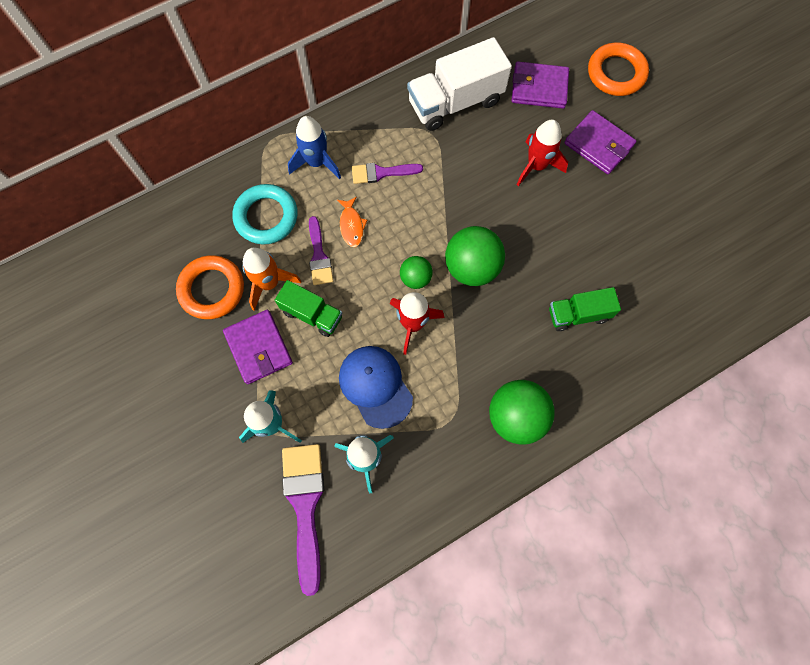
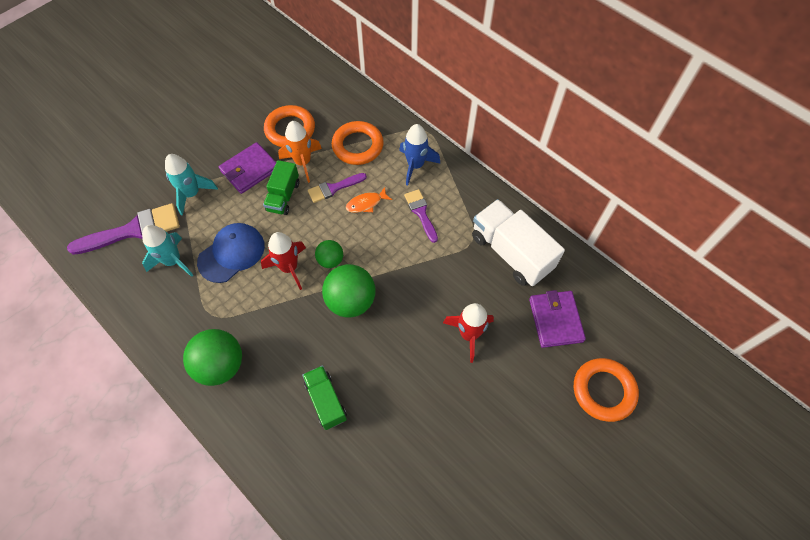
camera: 75 degrees right, 10 degrees down
turquoise ring [232,184,298,244] -> orange ring [332,121,384,165]
purple wallet [564,110,636,174] -> none

